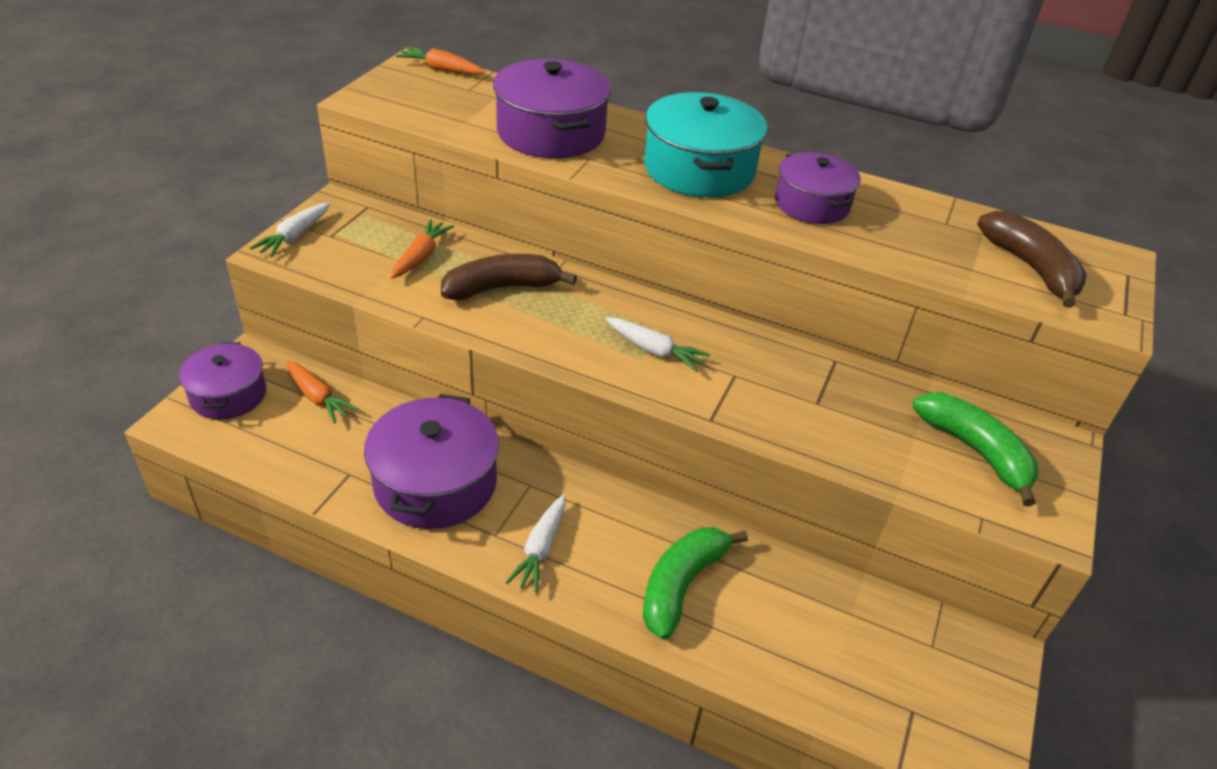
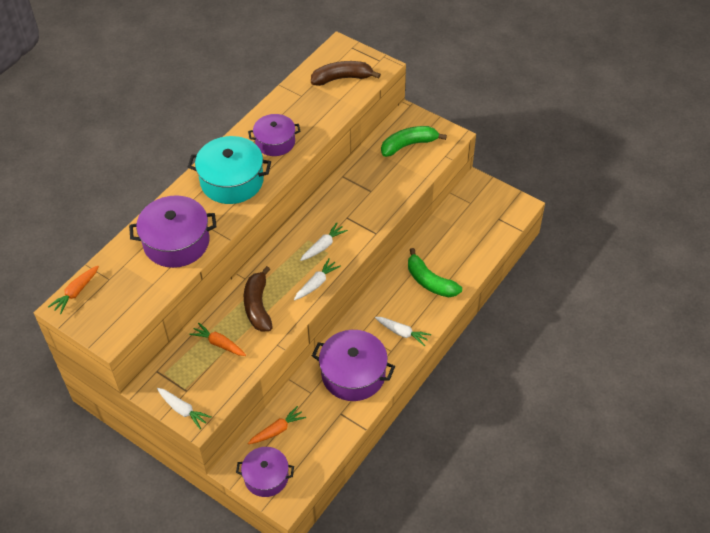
camera: 75 degrees left, 10 degrees up
none -> white carrot [294,258,341,300]

